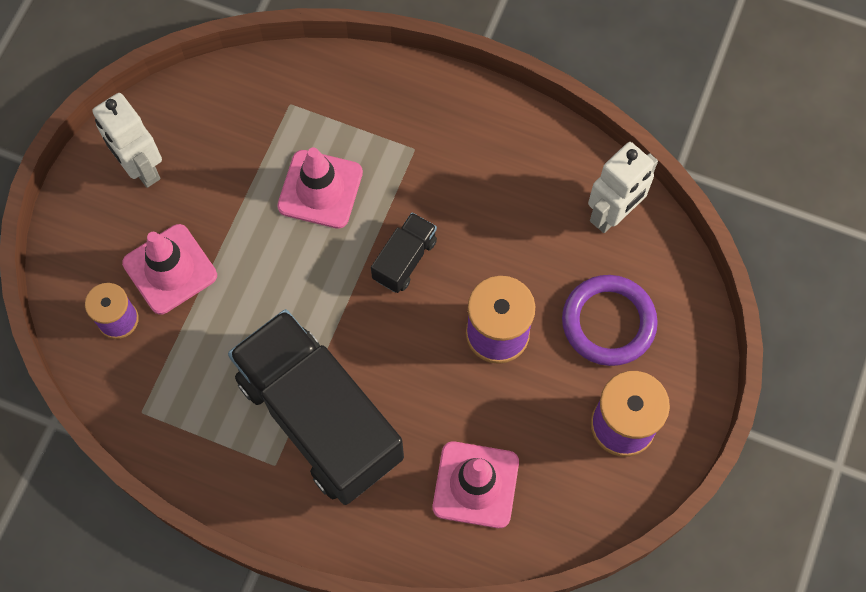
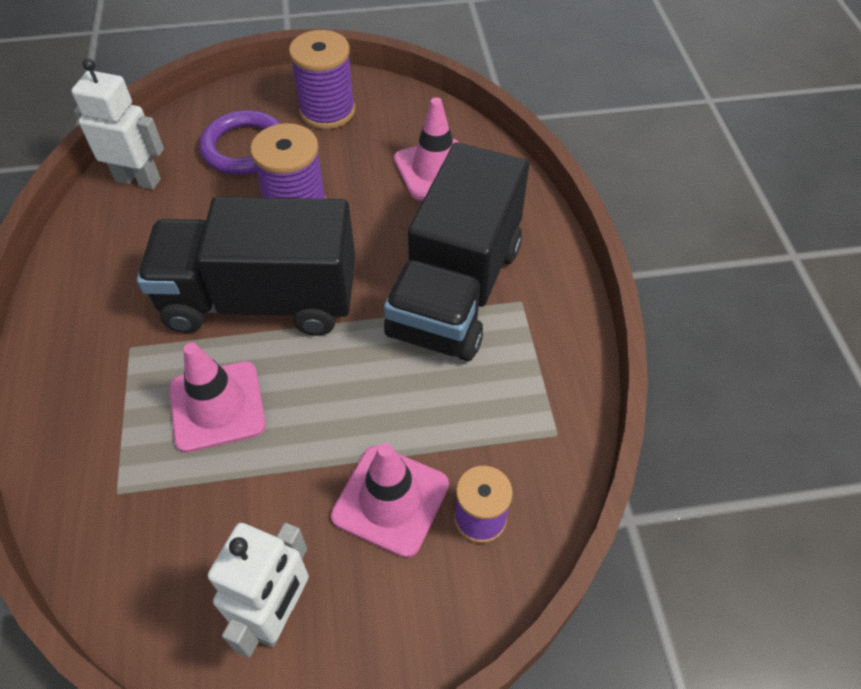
camera: 120 degrees left, 15 degrees down
black truck [371,213,437,293] -> black truck [137,197,355,336], size x2.33

